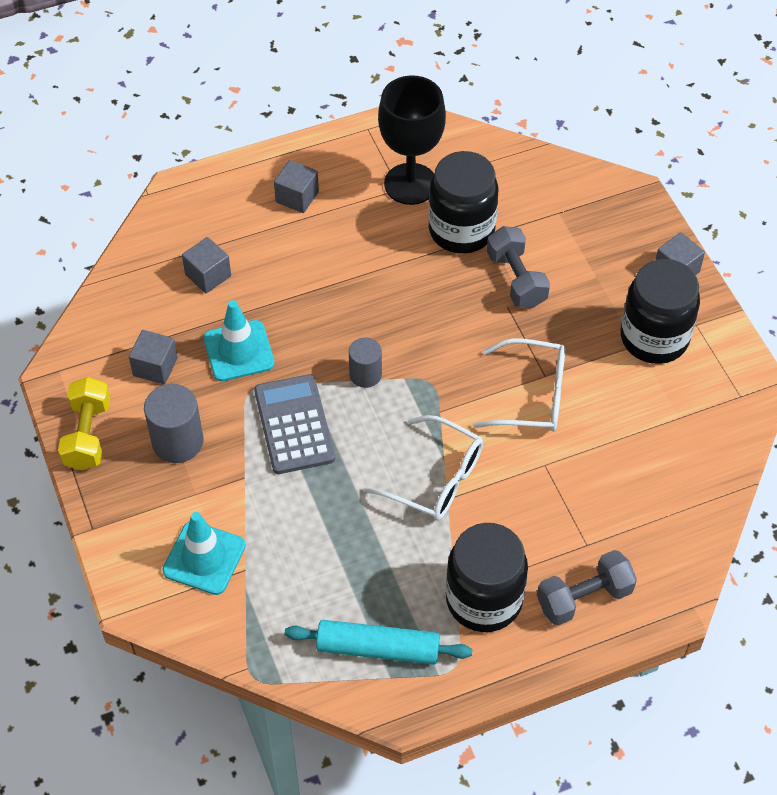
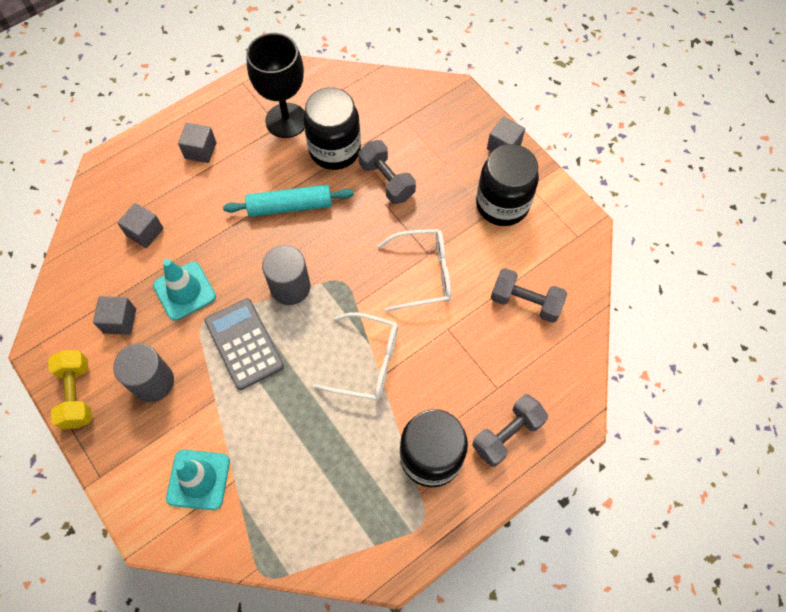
camera: 15 degrees left, 10 degrees up
turquoise rolling pin [285,620,472,665] -> turquoise rolling pin moved to [223,185,354,217]
grey cylinder [349,338,382,388] -> grey cylinder [262,245,311,305], size x1.55
none -> grey dumbbell [491,268,567,323]

